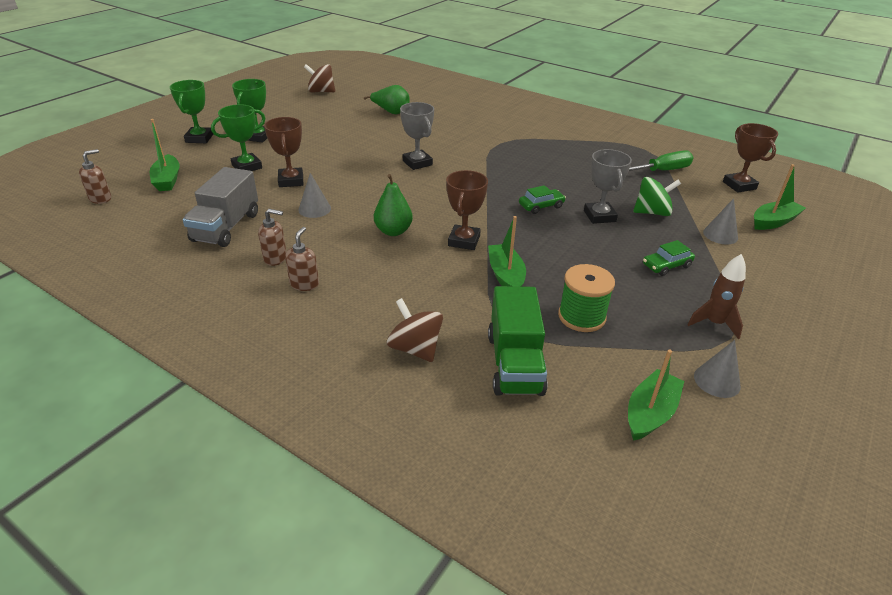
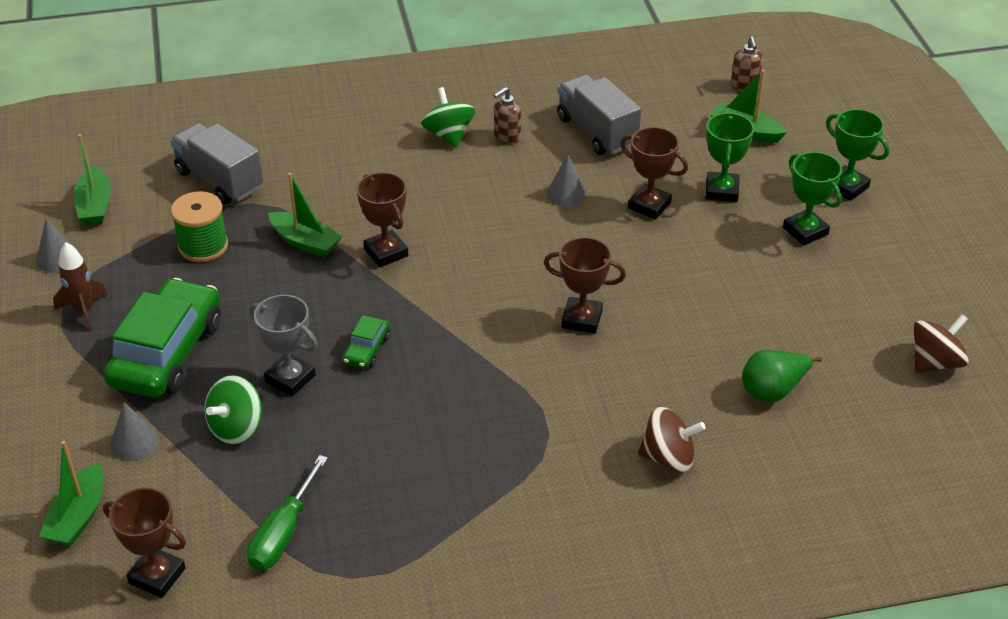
camera: 135 degrees right, 5 degrees up
brown soap dispenser [285,227,319,291] -> green spinning top [421,87,475,148]
green pear [374,174,413,236] -> none
brown spinning top [387,298,443,362] -> brown spinning top moved to [638,407,706,473]
grey trophy [400,102,434,170] -> brown trophy [544,237,626,334]
green truck [488,286,548,396] -> grey truck [170,123,263,204]
green car [643,240,695,276] -> green car [104,278,221,397], size x2.25

